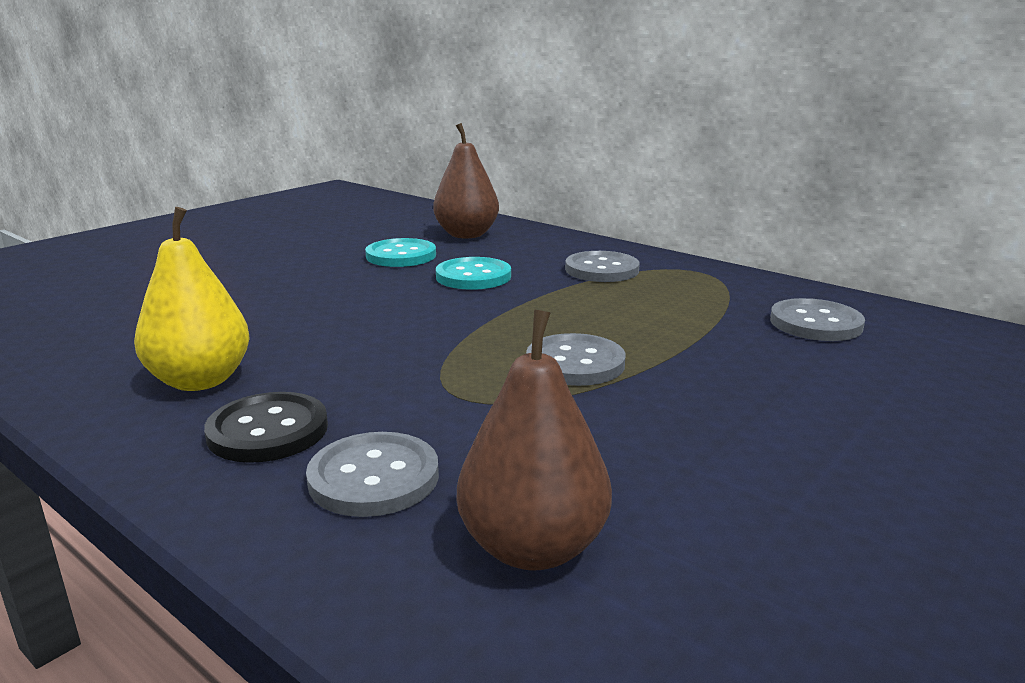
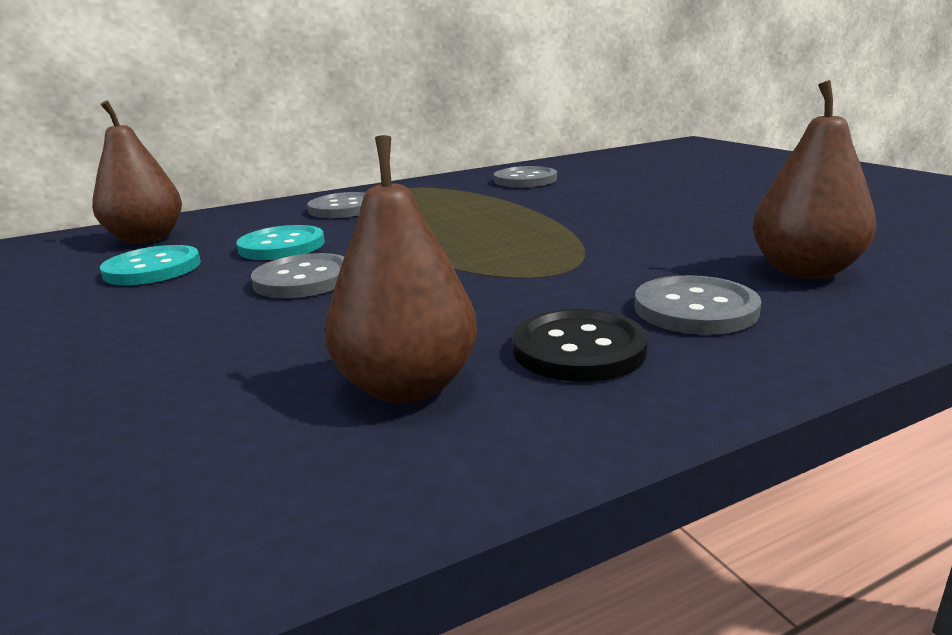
camera: 65 degrees left, 0 degrees up
yellow pear [134,207,250,391] -> brown pear [325,135,477,404]
grey button [526,333,626,386] -> grey button moved to [251,253,344,298]

